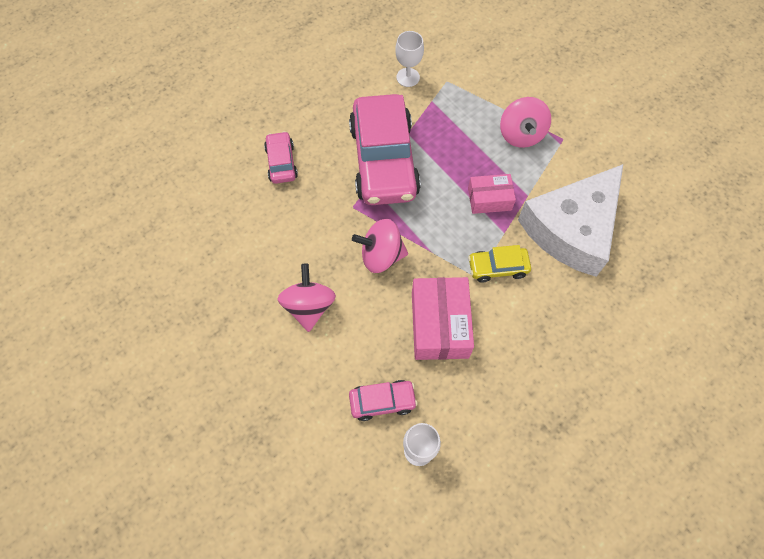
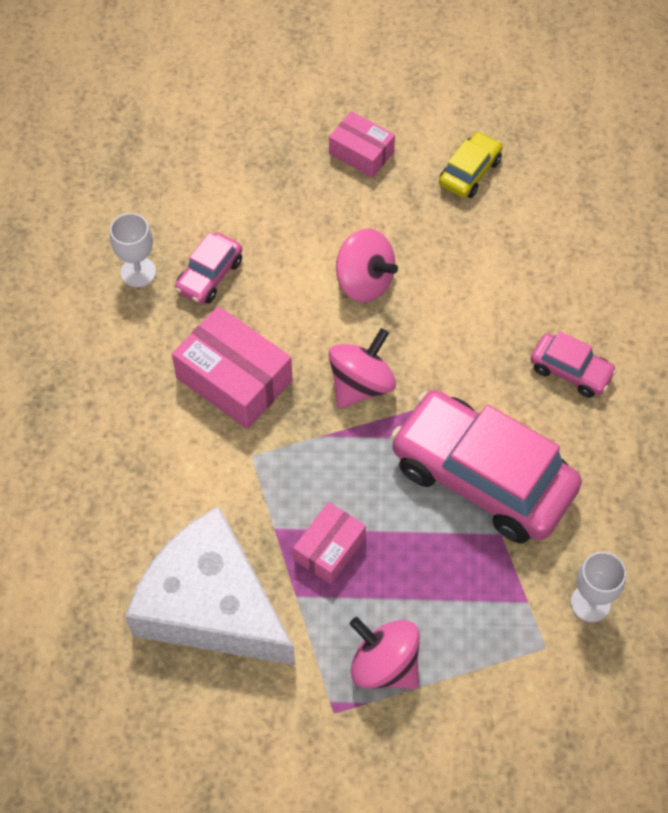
camera: 130 degrees right, 5 degrees down
yellow car [468,245,531,282] -> yellow car moved to [439,131,503,198]
white cheese [518,164,623,277] -> white cheese turned 45 degrees counterclockwise [125,506,295,665]
none -> pink box [329,111,395,178]

